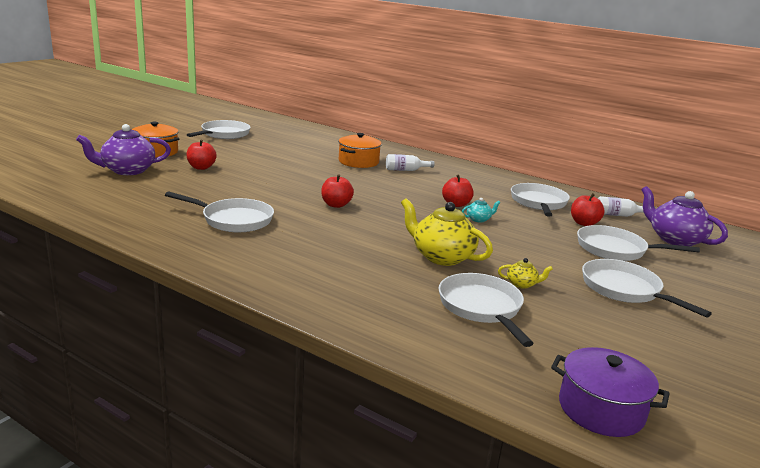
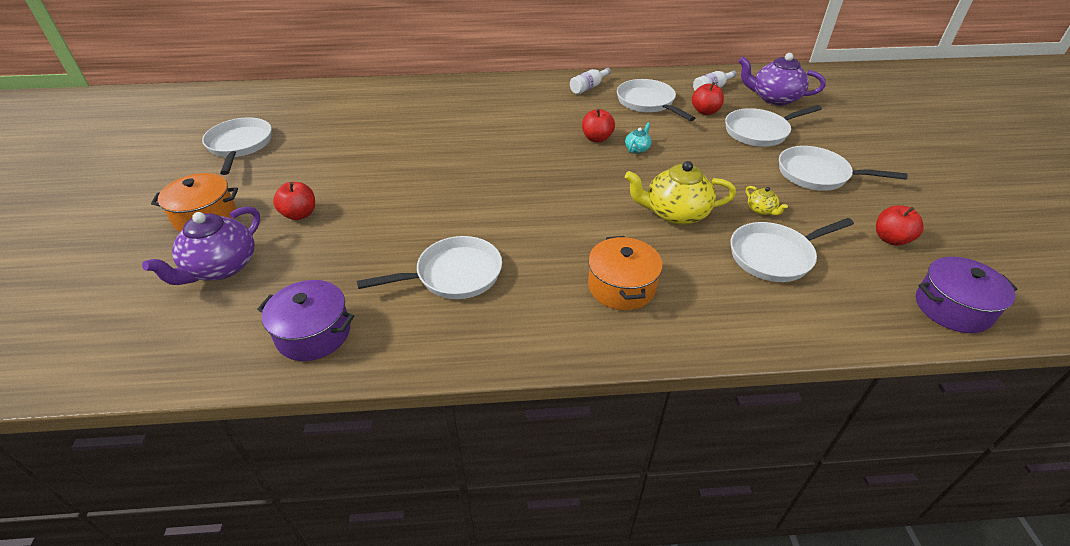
camera: 35 degrees left, 20 degrees up
red apple [321,174,354,208] -> red apple moved to [876,205,924,246]
orange pot [338,133,382,168] -> orange pot moved to [588,236,663,310]
white bottle [386,154,435,171] -> white bottle moved to [570,68,611,95]
white pan [438,273,534,347] -> white pan turned 60 degrees counterclockwise [731,218,854,282]
yellow teapot [498,258,553,289] -> yellow teapot turned 90 degrees clockwise [746,186,788,216]
none -> purple pot [257,280,354,361]

